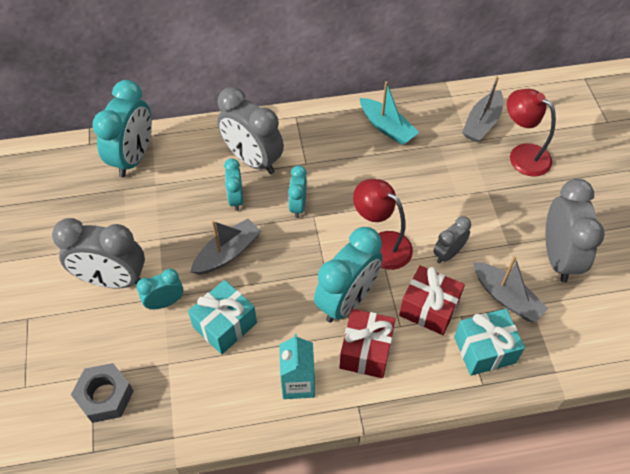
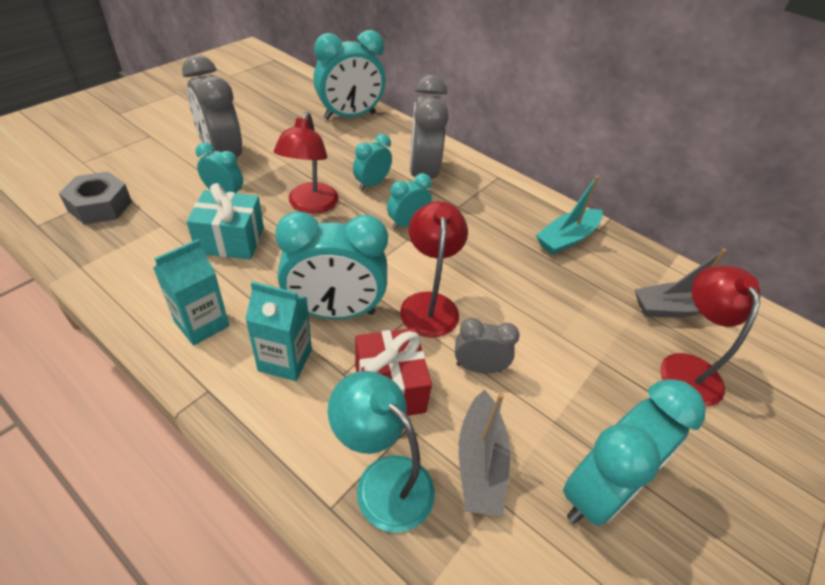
camera: 45 degrees right, 10 degrees down
grey boat [190,219,261,275] -> red lamp [274,112,339,214]
red gift [340,309,396,378] -> turquoise carton [245,281,312,381]
turquoise boat [360,81,419,145] -> turquoise boat turned 45 degrees clockwise [536,175,603,255]
turquoise gift [454,309,525,376] -> turquoise lamp [328,371,435,533]
grey clock [545,179,605,283] -> turquoise clock [563,379,706,526]

